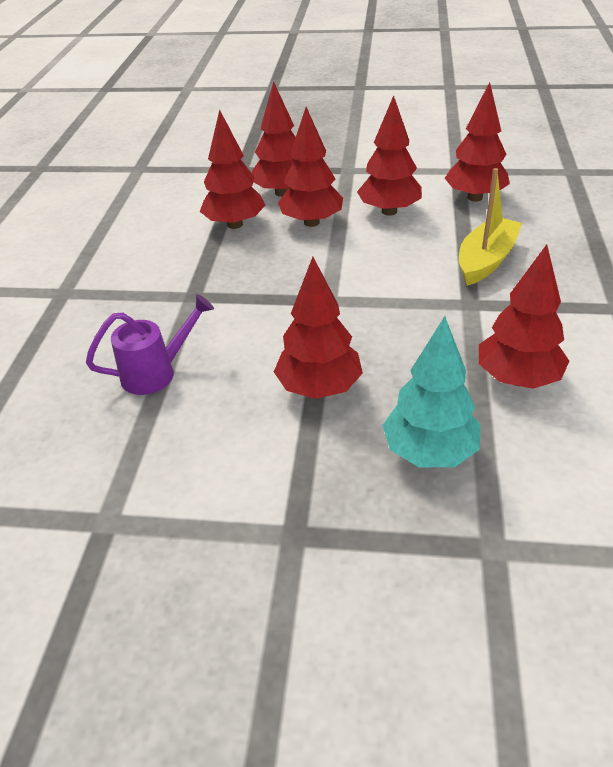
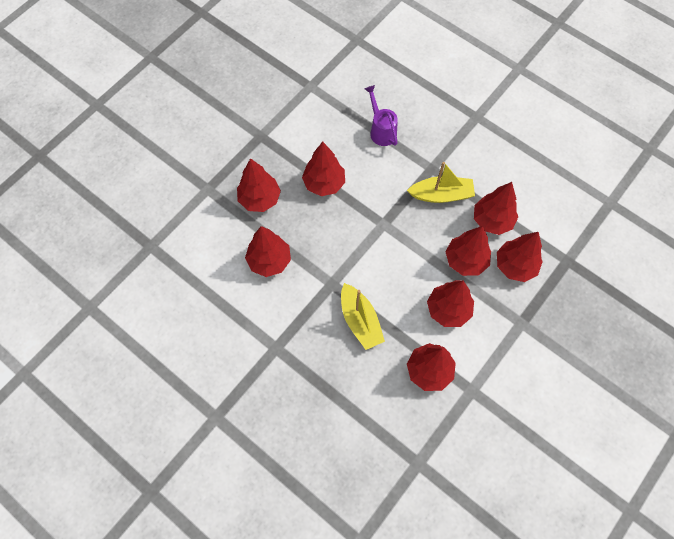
camera: 120 degrees right, 25 degrees up
purple watering can [86,294,214,395] -> purple watering can turned 150 degrees clockwise [365,85,398,146]
turquoise tree [382,316,481,467] -> red tree [237,158,281,212]
none -> yellow boat [407,162,475,203]

